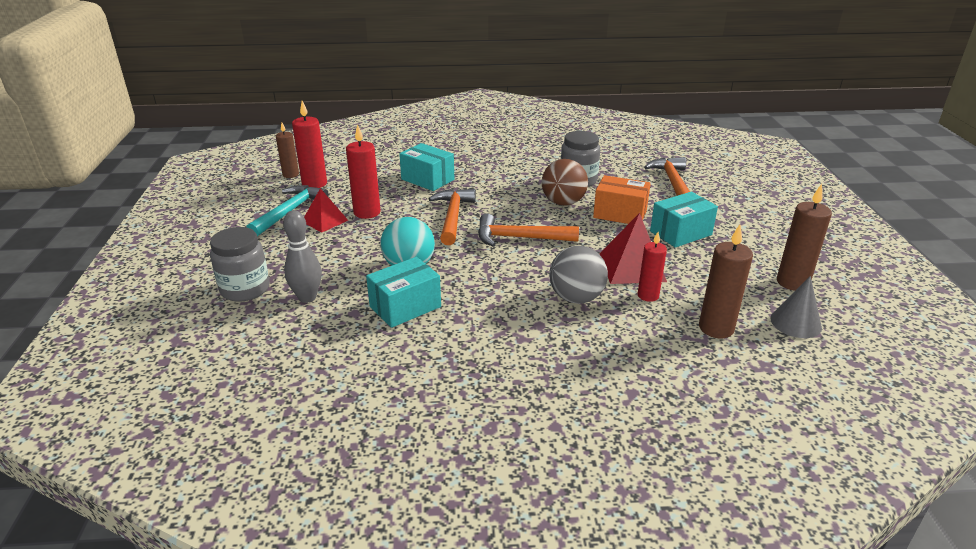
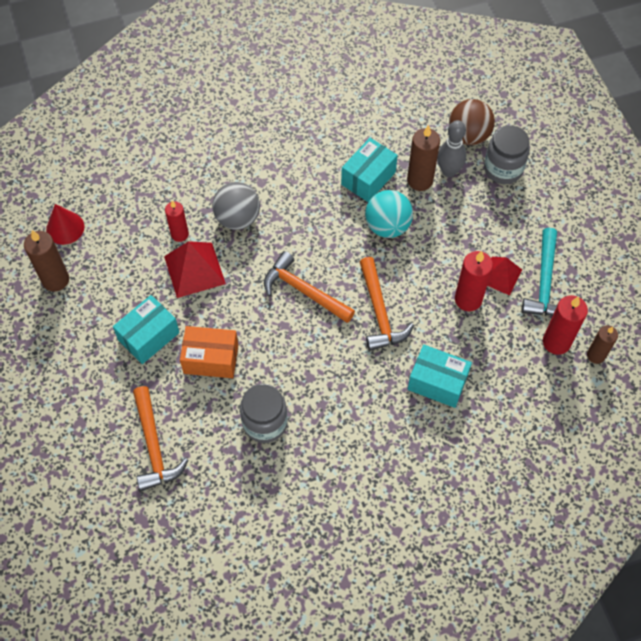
camera: 165 degrees right, 30 degrees up
orange hammer [478,213,579,247] -> orange hammer turned 135 degrees counterclockwise [264,251,355,323]
brown ball [542,159,588,206] -> brown ball moved to [449,99,495,145]
brown candle [699,225,753,338] -> brown candle moved to [407,125,440,191]
grey cone [770,276,822,338] -> red cone [46,204,84,245]

